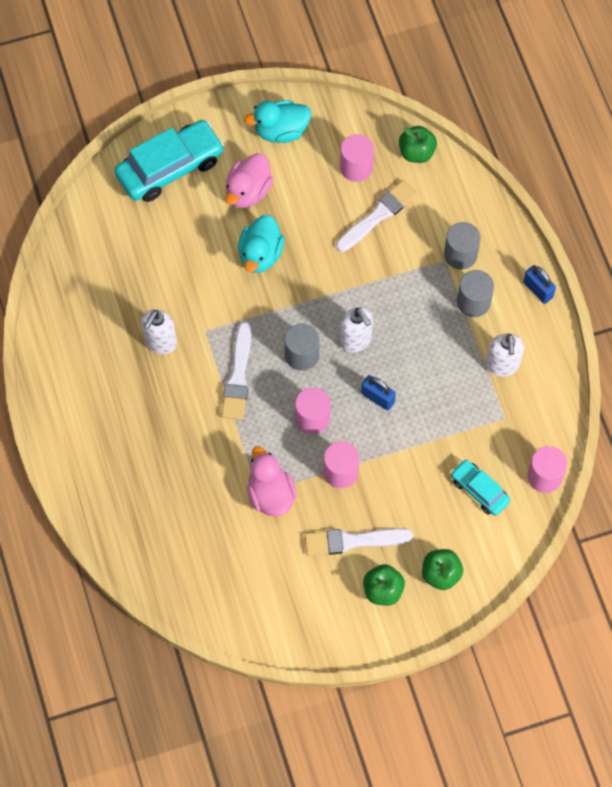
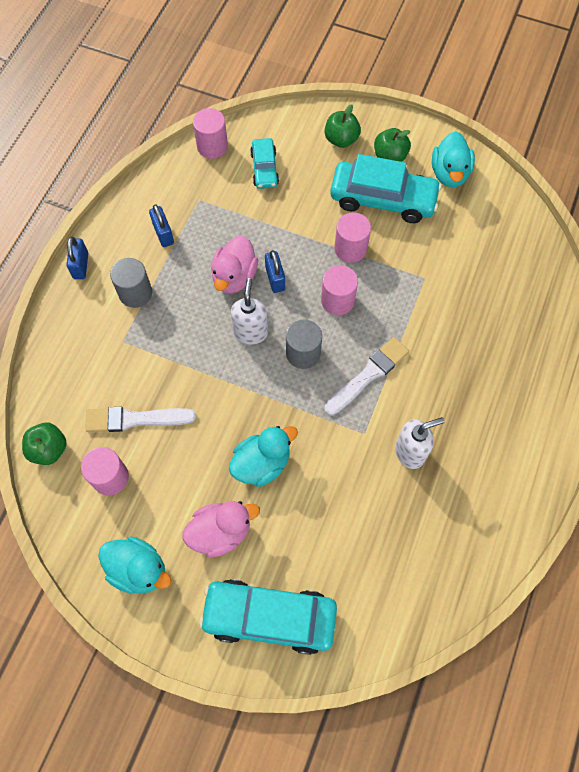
camera: 140 degrees left, 0 degrees up
pink duck [247,446,297,517] -> pink duck moved to [211,236,258,294]
white brush [305,528,413,556] -> turquoise car [330,154,442,223]
grey cylinder [444,222,481,270] -> none
white soap dispenser [486,334,524,377] -> blue padlock [149,204,174,247]
none -> turquoise duck [432,131,475,188]

